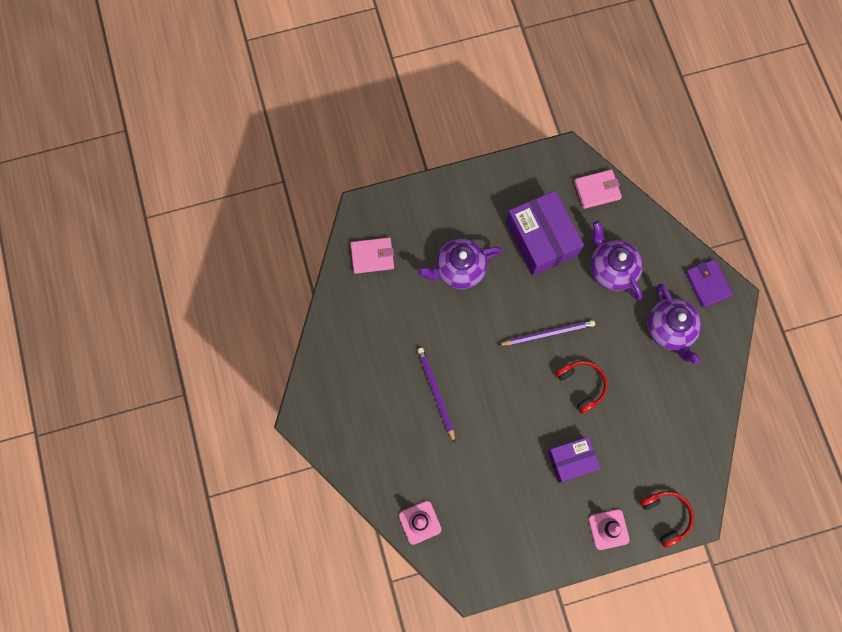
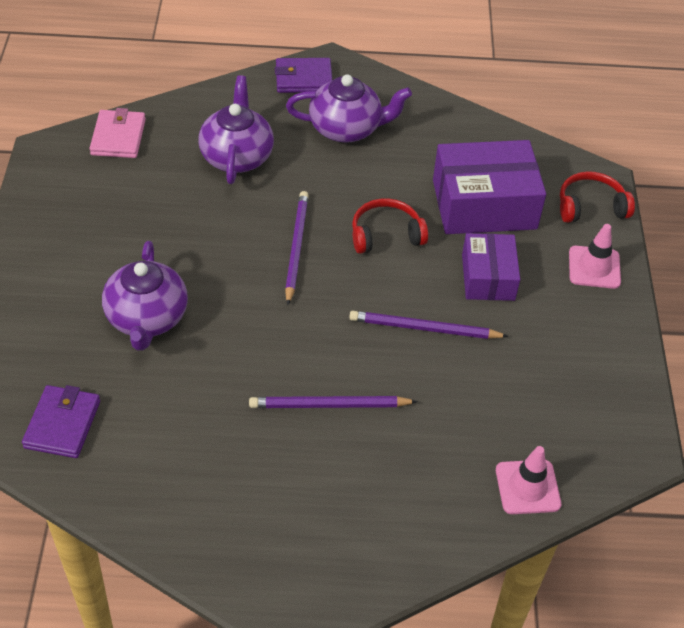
camera: 75 degrees left, 25 degrees down
pink wallet [350,237,394,274] -> purple wallet [22,385,100,458]
purple box [506,191,584,276] -> purple box moved to [433,140,546,234]
purple teapot [590,221,643,300] -> purple teapot turned 105 degrees clockwise [199,75,274,184]
none -> purple pencil [349,311,509,339]

